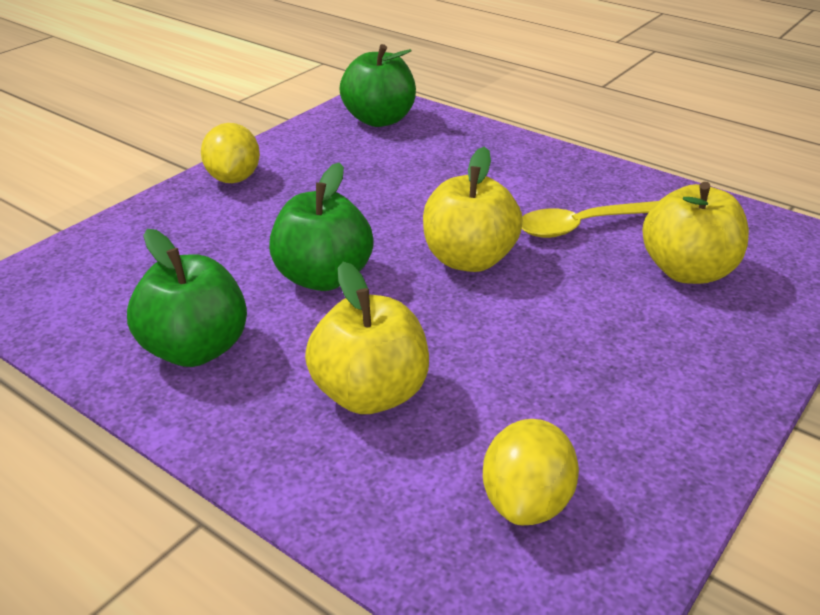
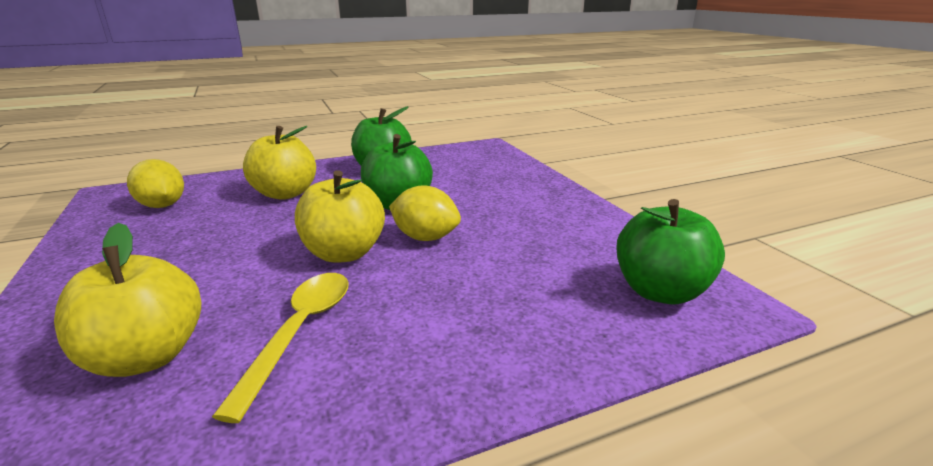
camera: 120 degrees right, 10 degrees down
yellow lemon [201,123,260,183] -> yellow lemon moved to [389,185,461,241]

